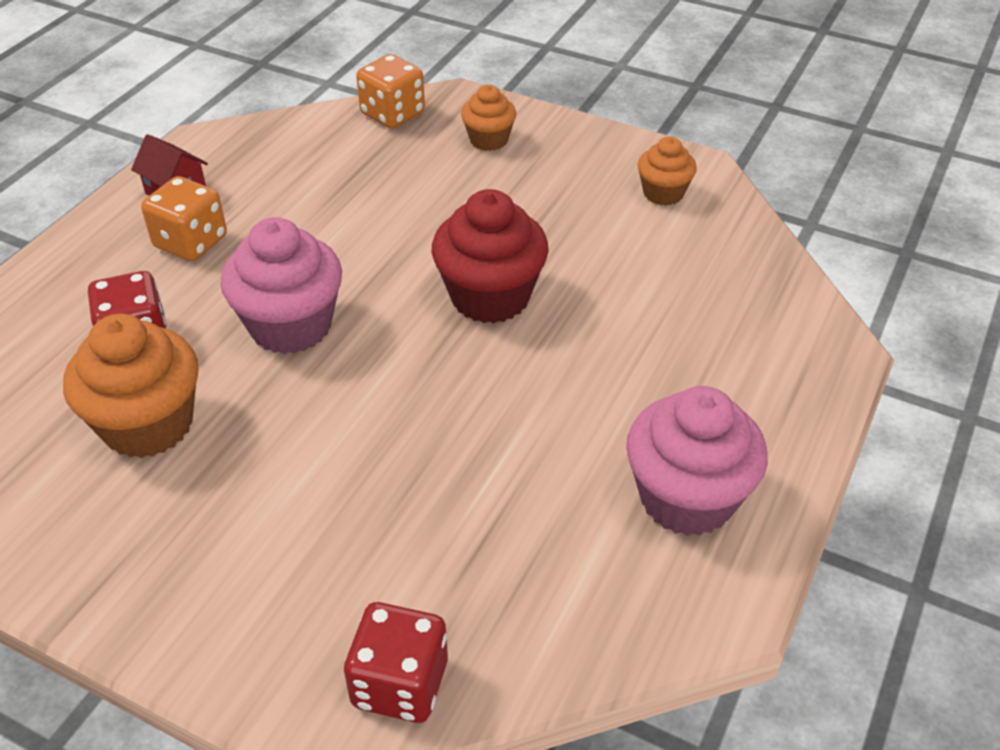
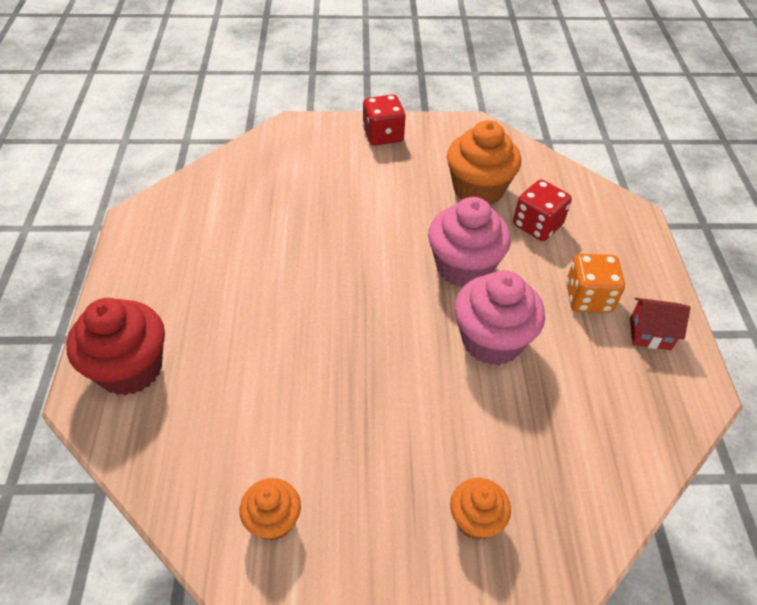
camera: 150 degrees right, 5 degrees up
red dice [344,602,448,723] -> red dice moved to [363,94,406,146]
orange dice [356,54,425,128] -> none
red cupcake [432,189,549,323] -> red cupcake moved to [66,298,165,396]
pink cupcake [626,386,768,536] -> pink cupcake moved to [454,270,545,365]

